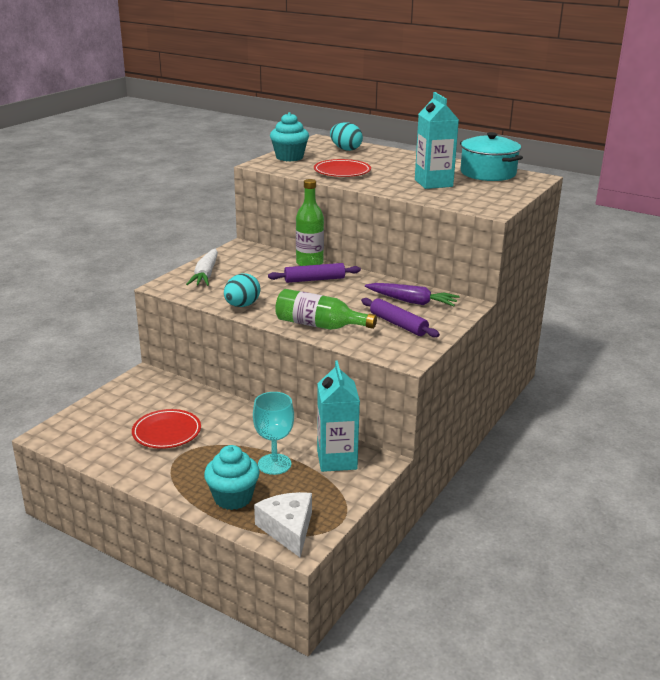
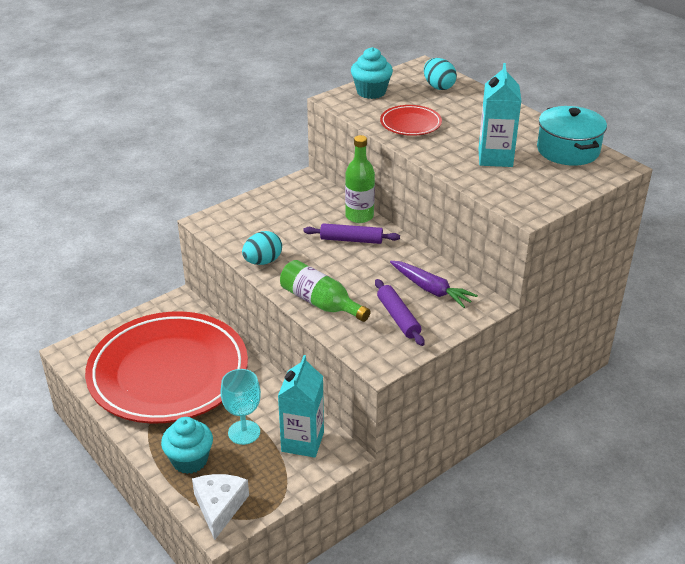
camera: 20 degrees right, 10 degrees up
red plate [132,409,201,449] -> red plate [85,311,248,424], size x2.47
white carrot [186,249,218,286] -> none

